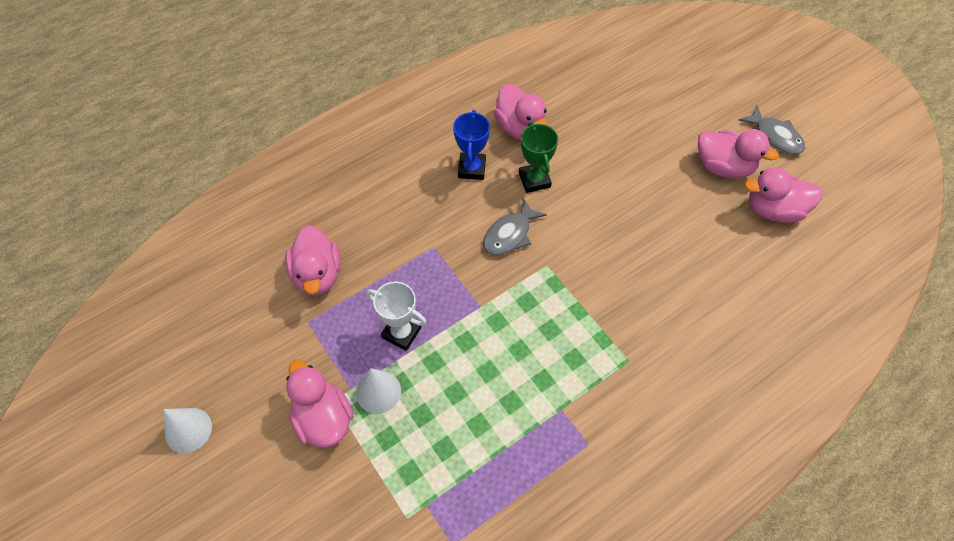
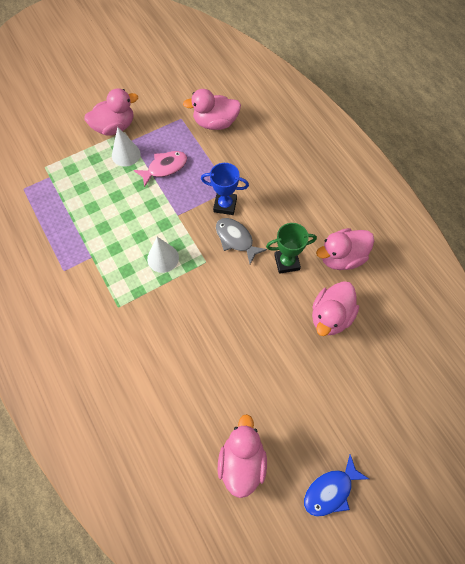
camera: 95 degrees right, 5 degrees up
white cone [163,408,212,453] -> white cone moved to [147,237,179,273]
white trophy [366,282,427,351] -> pink fish [134,151,187,187]
blue trophy [453,110,490,180] -> blue trophy moved to [201,163,249,215]
pink duck [698,129,779,178] -> pink duck moved to [312,281,359,336]
grey fish [738,105,805,154] -> blue fish [304,455,369,517]

